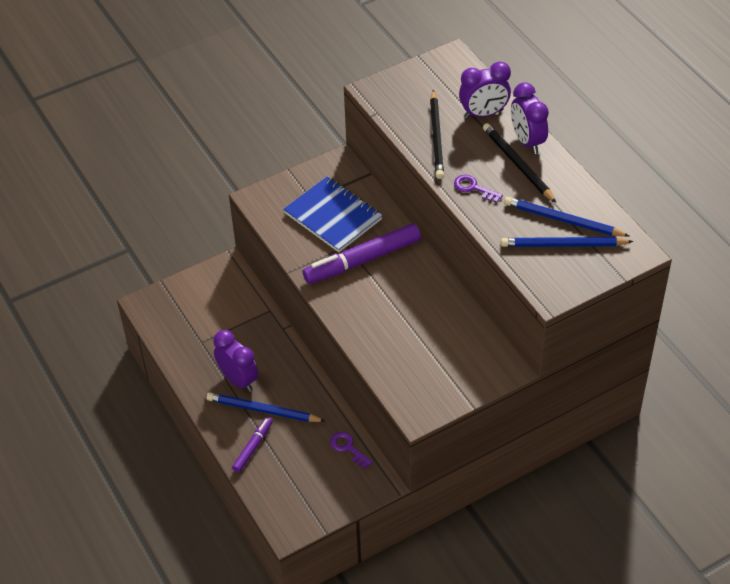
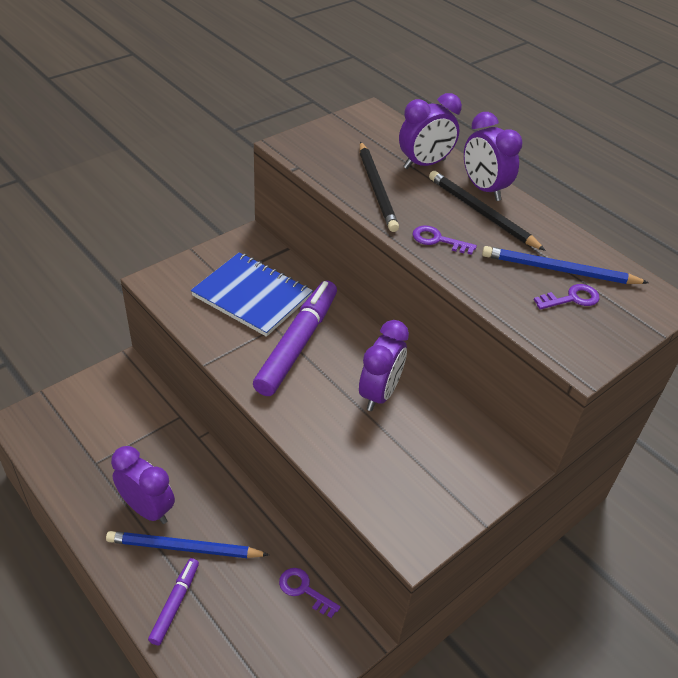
camera: 15 degrees left, 5 degrees down
purple marker [303,223,421,284] -> purple marker turned 150 degrees clockwise [253,281,337,396]
blue pencil [501,237,634,247] -> purple key [534,284,600,310]
none -> purple clock [359,320,409,411]

